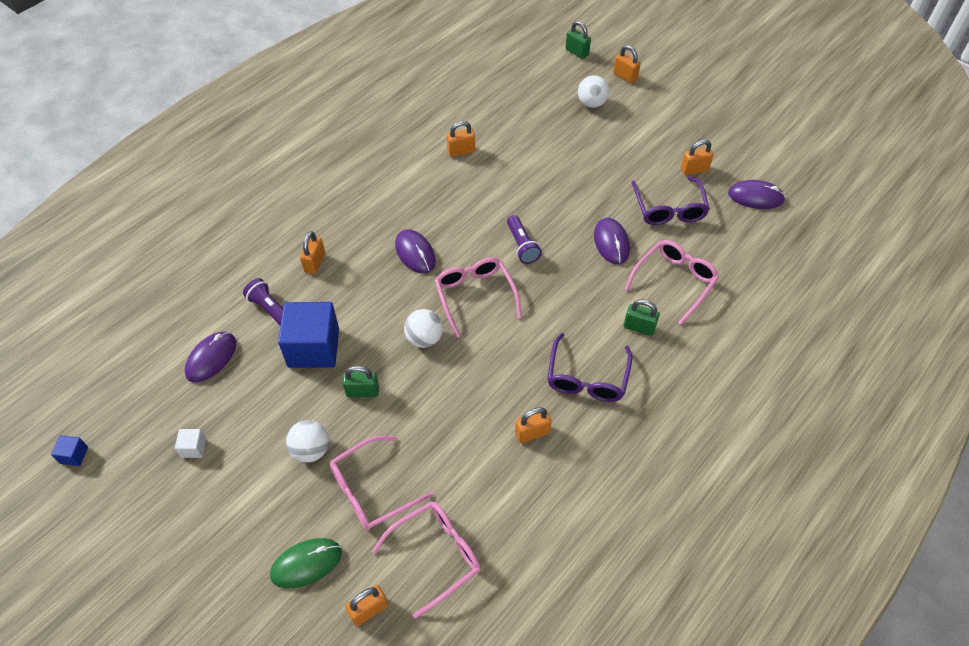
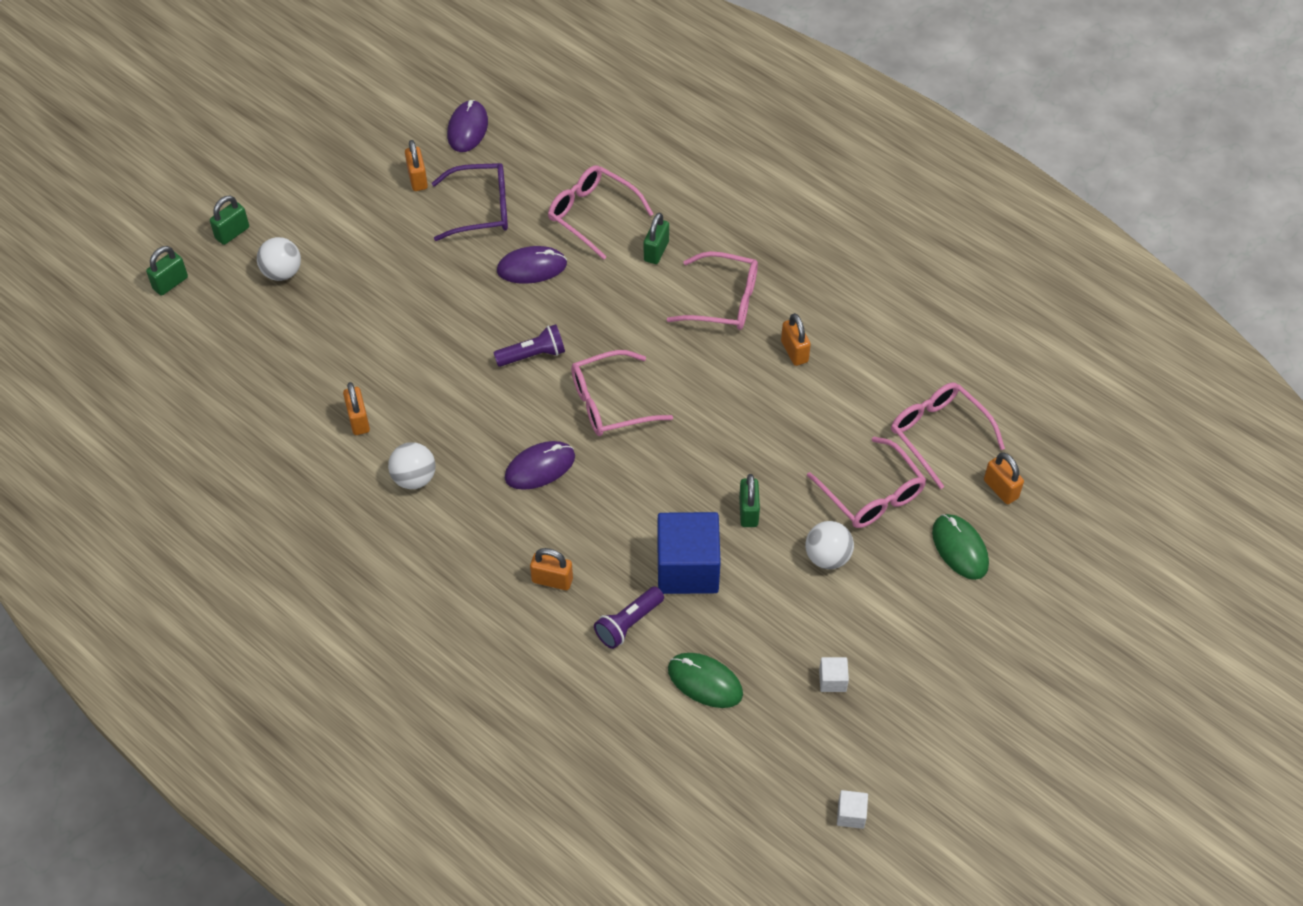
camera: 90 degrees left, 0 degrees up
blue cube [51,435,88,466] -> white cube [837,790,868,829]
purple mouse [185,332,236,383] -> green mouse [668,653,743,708]
white ball [404,309,443,348] -> white ball moved to [388,442,436,489]
purple glasses [547,333,632,402] -> pink glasses [667,251,758,330]
orange padlock [613,45,641,84] -> green padlock [210,196,249,245]

